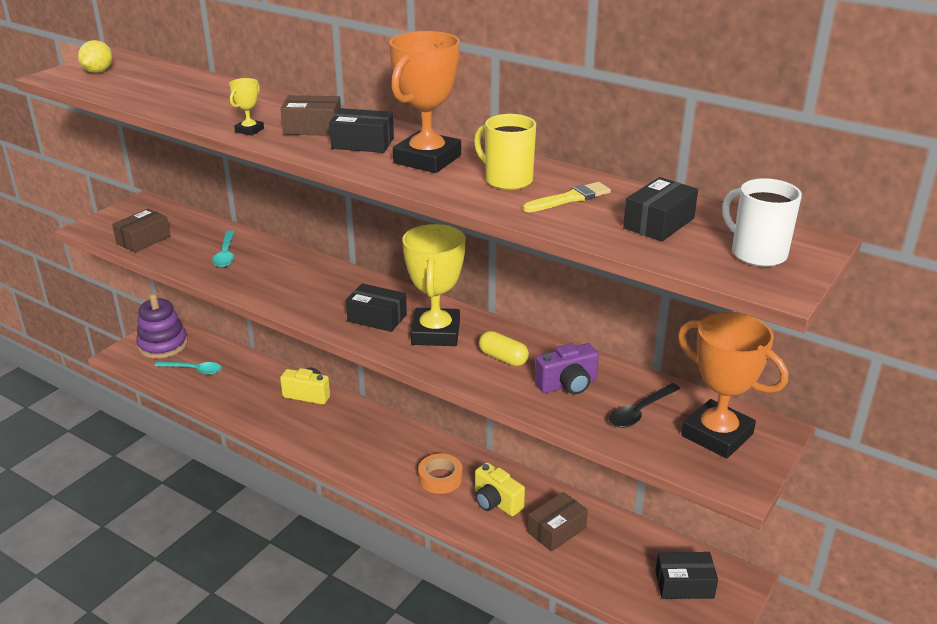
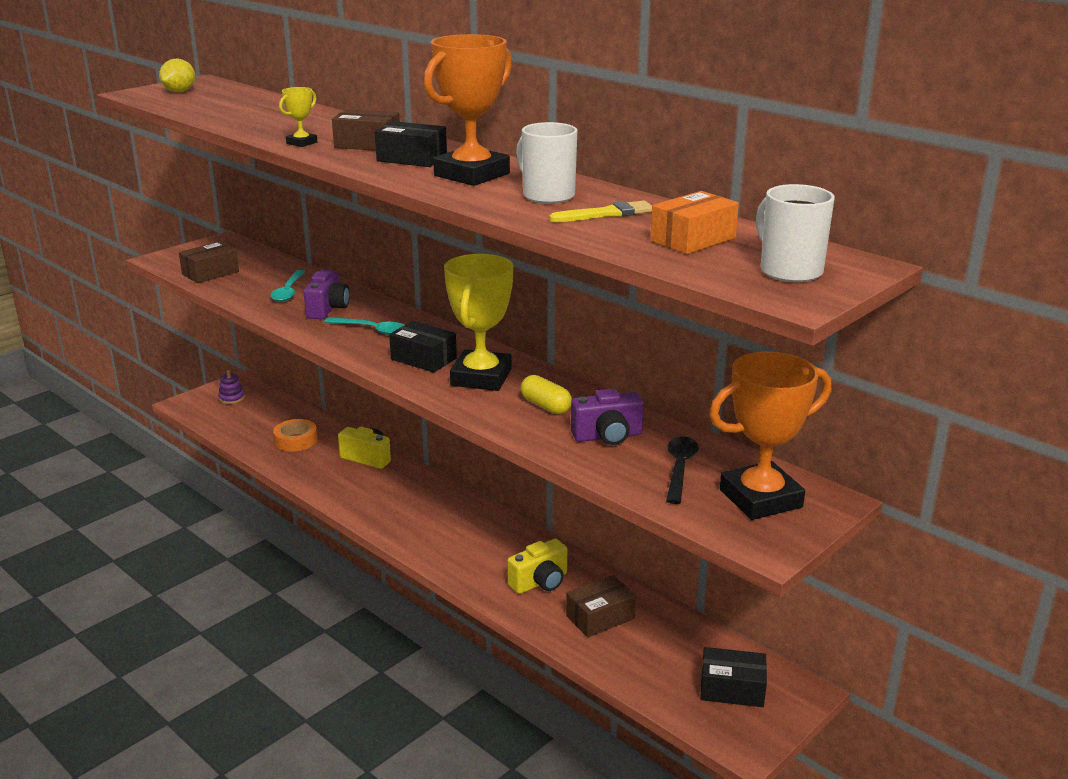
camera: 10 degrees right, 5 degrees down
purple stacking toy [136,294,188,359] -> purple stacking toy [218,370,245,404], size x0.49
turquoise spoon [155,361,222,375] -> turquoise spoon moved to [324,317,404,335]
orange tape [418,454,462,494] -> orange tape moved to [273,419,318,451]
yellow mug [474,114,536,190] -> white mug [516,122,577,204]
yellow camera [475,463,525,516] -> yellow camera turned 90 degrees counterclockwise [507,539,567,594]
black spoon [609,383,680,428] -> black spoon turned 135 degrees clockwise [666,437,698,504]
black box [623,177,698,242] -> orange box [650,191,739,254]
orange trophy [678,312,788,459] -> orange trophy turned 75 degrees counterclockwise [709,351,831,520]
none -> purple camera [304,270,350,319]

